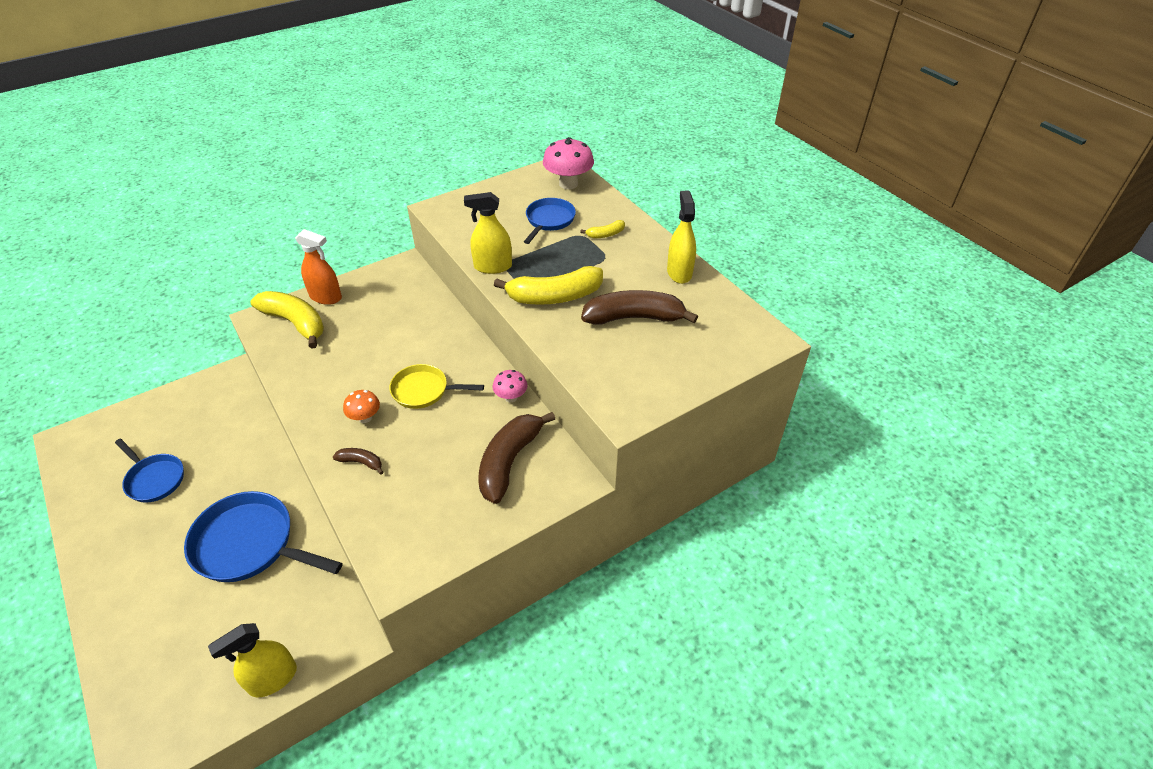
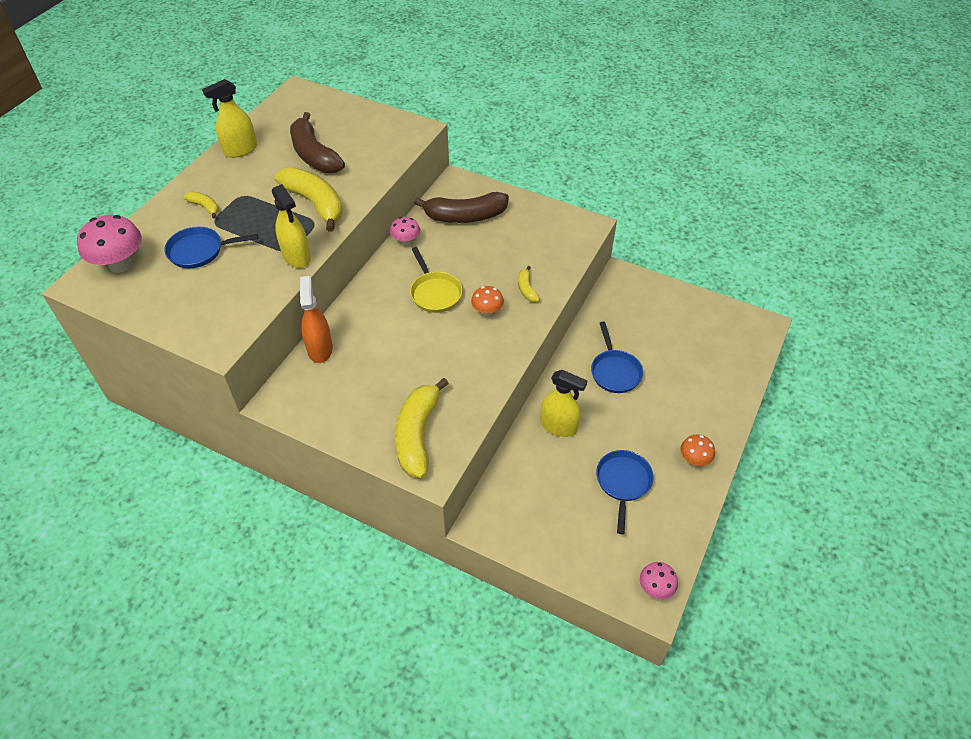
camera: 120 degrees left, 5 degrees up
blue pan [184,491,342,582] -> blue pan [591,322,643,393], size x0.60
yellow spray bottle [208,623,297,697] -> yellow spray bottle moved to [540,370,587,437]
orange spray bottle [295,229,342,305] -> orange spray bottle moved to [300,276,333,363]
brown banana [333,448,383,475] -> yellow banana [518,266,540,302]
none -> pink mushroom [640,562,678,599]
none -> orange mushroom [681,435,715,466]

